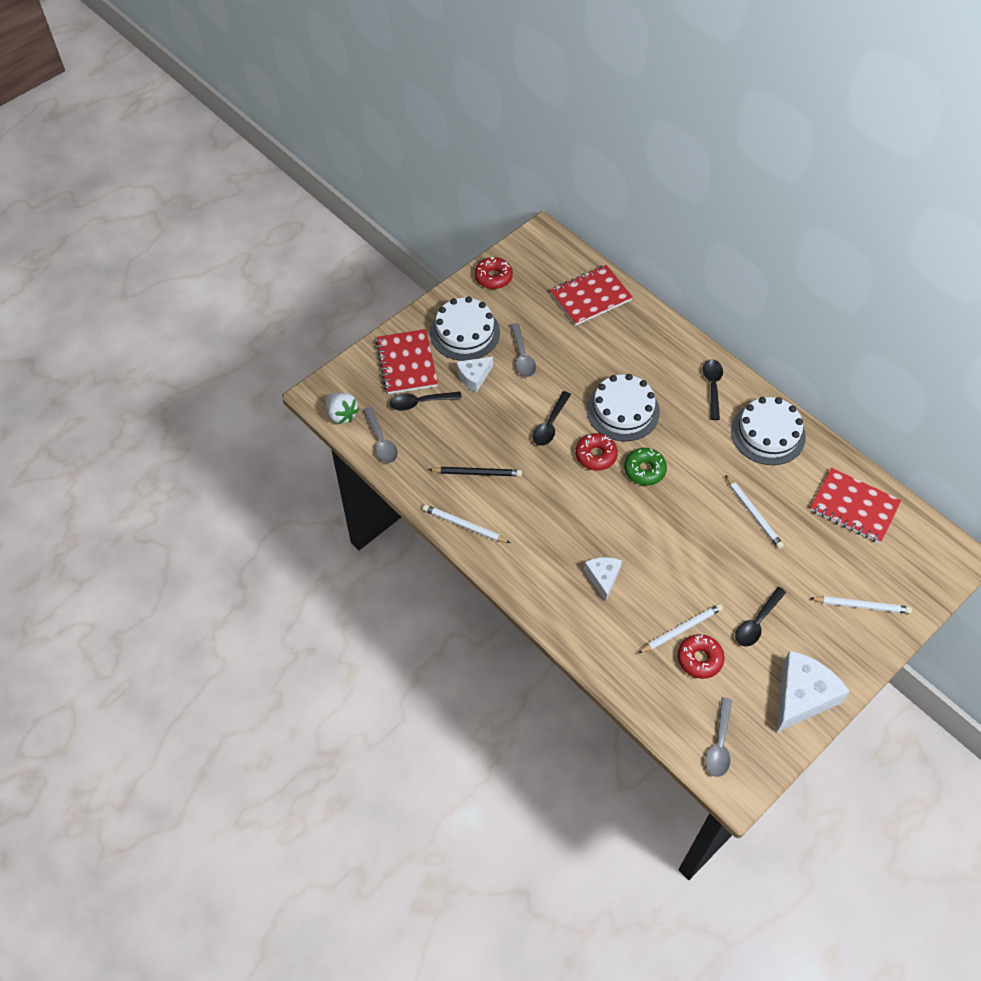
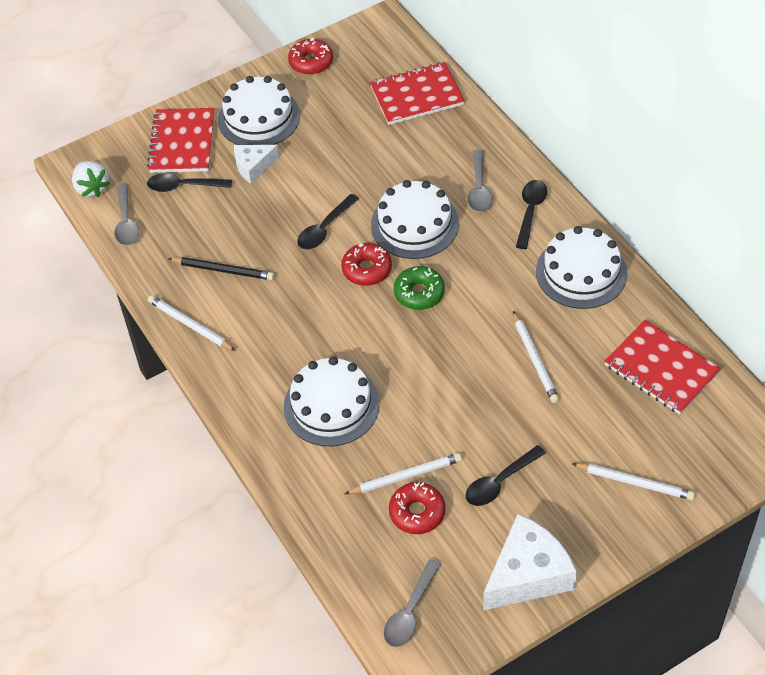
camera: 15 degrees right, 5 degrees down
grey spoon [510,323,536,377] -> grey spoon moved to [467,150,492,212]
white cheese [584,557,622,602] -> white cake [284,357,380,447]

